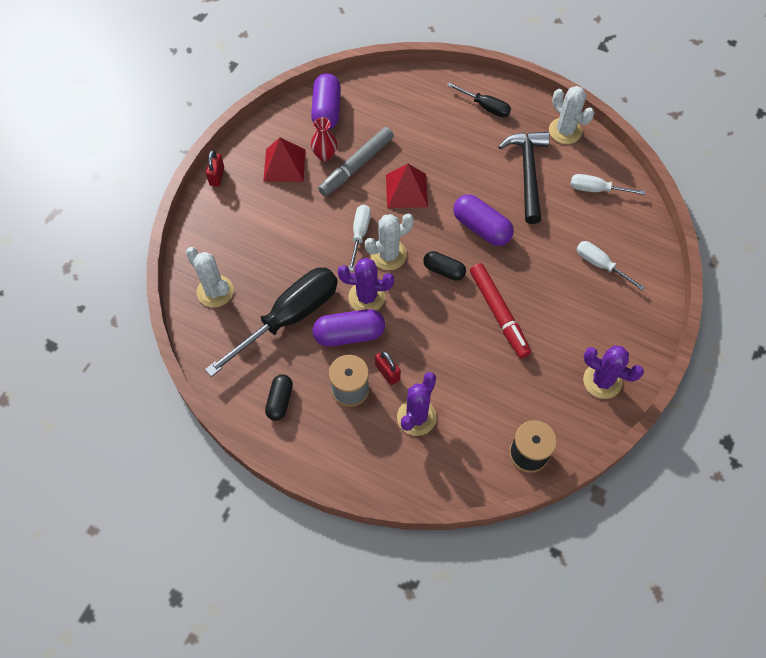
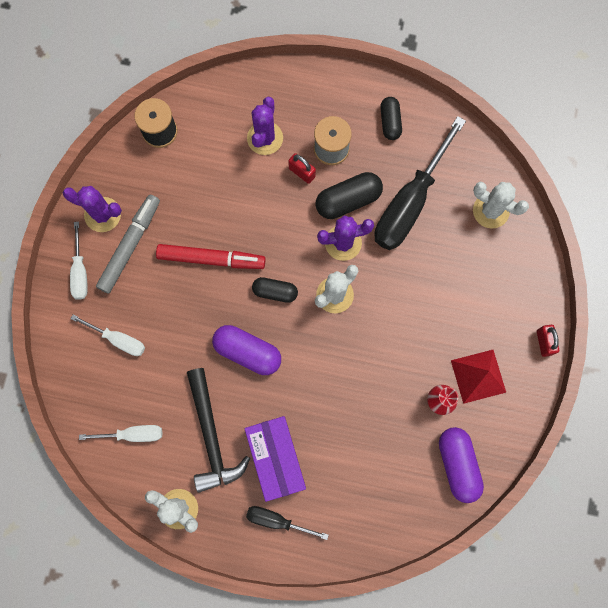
camera: 165 degrees right, 15 degrees up
purple capsule [313,309,385,347] -> black capsule [316,172,383,219]
grey marker [318,127,394,196] -> grey marker moved to [96,194,160,294]
white screwdriver [349,205,371,271] -> white screwdriver moved to [70,222,88,300]
red pyramid [386,164,428,208] -> none
red marker [470,263,531,359] -> red marker turned 135 degrees clockwise [156,244,266,269]
none -> purple box [245,416,306,502]

